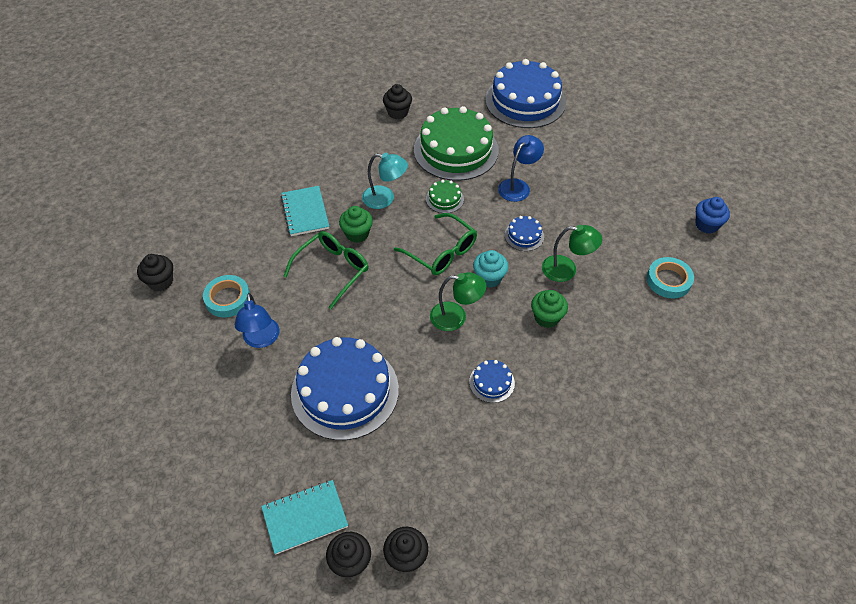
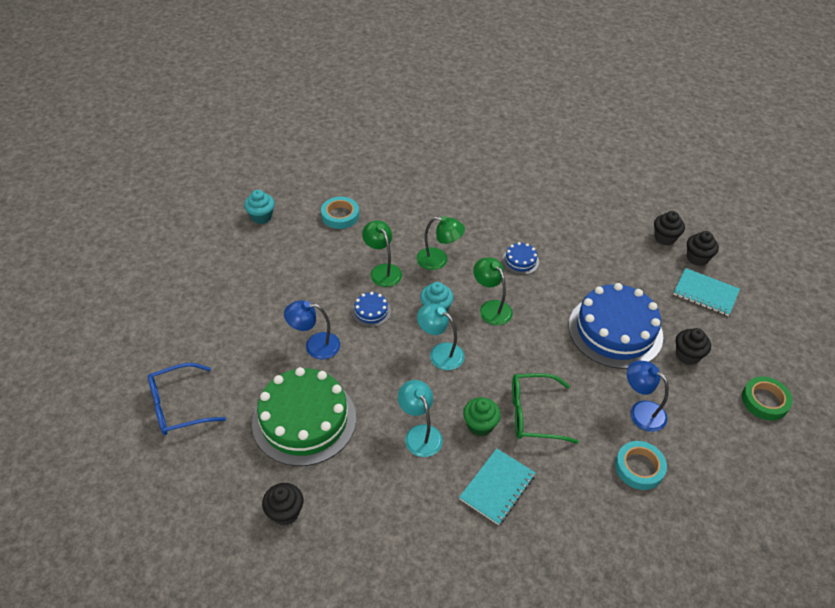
camera: 130 degrees left, 5 degrees down
black cupcake [137,254,173,291] -> black cupcake moved to [676,328,711,365]
blue lamp [235,293,280,348] -> blue lamp turned 90 degrees counterclockwise [627,361,669,432]
green glasses [394,213,477,275] -> turquoise lamp [417,304,465,370]
green cake [426,180,464,213] -> none
blue cake [485,59,566,128] -> blue glasses [148,363,226,435]
green cupcake [531,290,568,328] -> green lamp [416,216,465,270]
blue cupcake [696,197,730,234] -> turquoise cupcake [244,190,275,224]
none -> green tape [742,376,793,420]

